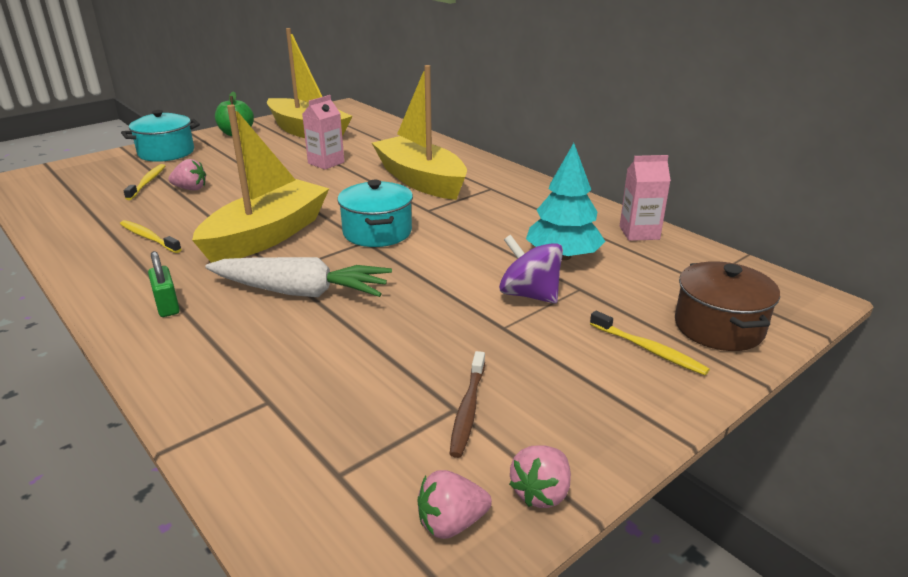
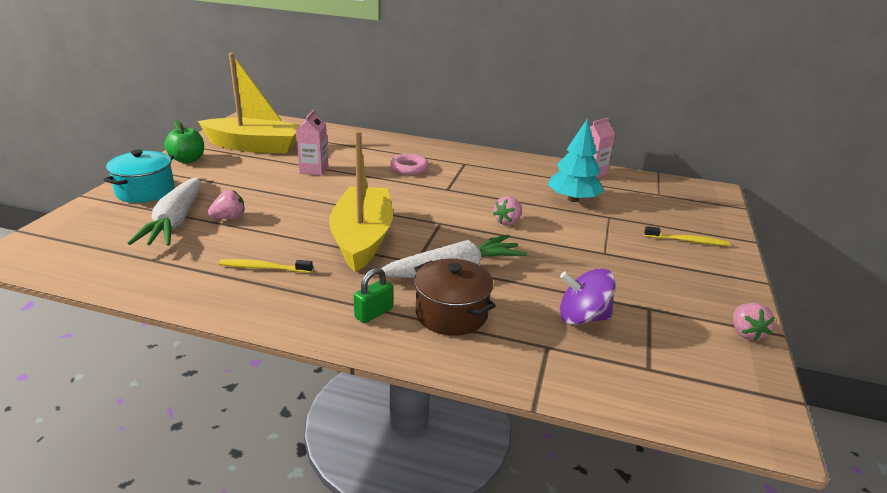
camera: 35 degrees left, 0 degrees up
yellow toothbrush [124,164,165,200] -> white carrot [127,177,201,246]
green padlock [148,251,180,317] -> green padlock turned 75 degrees counterclockwise [354,268,393,323]
turquoise pot [337,180,413,247] -> none
yellow boat [372,65,467,200] -> pink ring [390,154,429,175]
pink strawberry [418,470,492,539] -> pink strawberry moved to [493,196,522,226]
brown toothbrush [450,351,485,458] -> none
purple spinning top [499,235,563,303] -> purple spinning top moved to [560,268,615,325]
brown pot [675,261,780,351] -> brown pot moved to [414,259,496,336]

